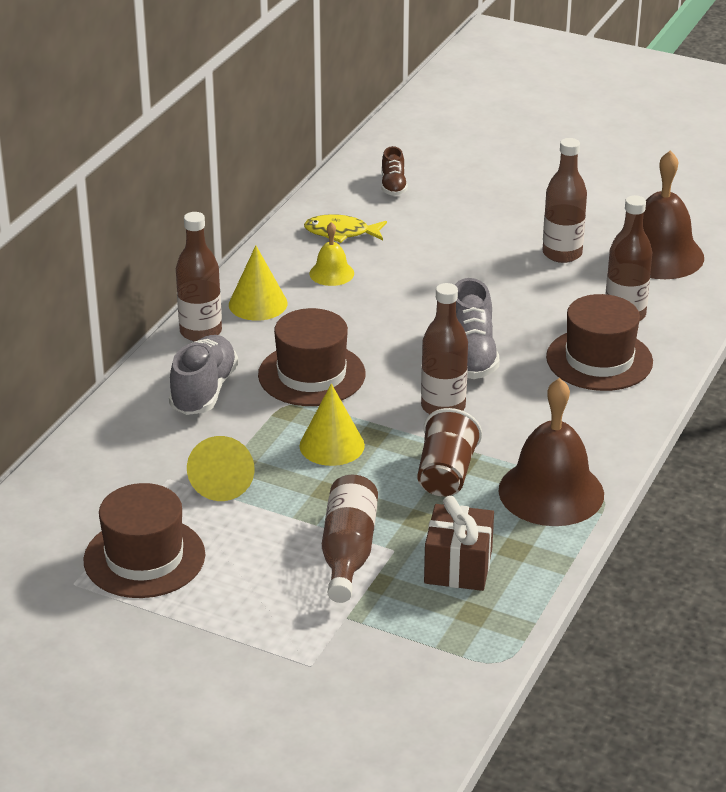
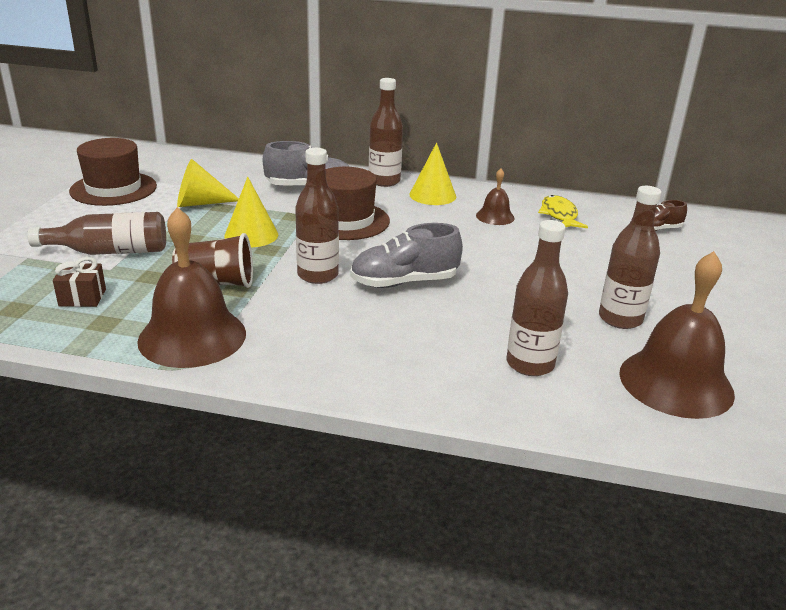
camera: 75 degrees right, 5 degrees down
yellow bell [309,222,354,286] -> brown bell [476,168,515,225]
brown gift [424,496,494,591] -> brown gift [53,257,106,307], size x0.65
brown hat [546,294,653,391] -> none

